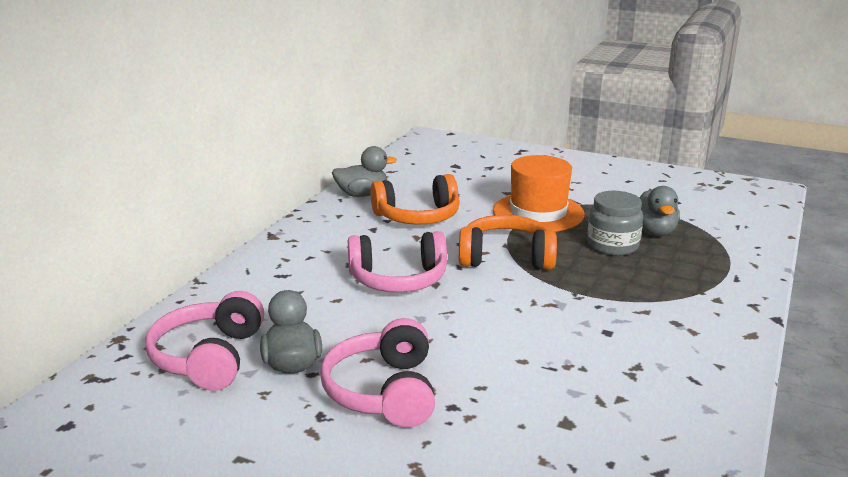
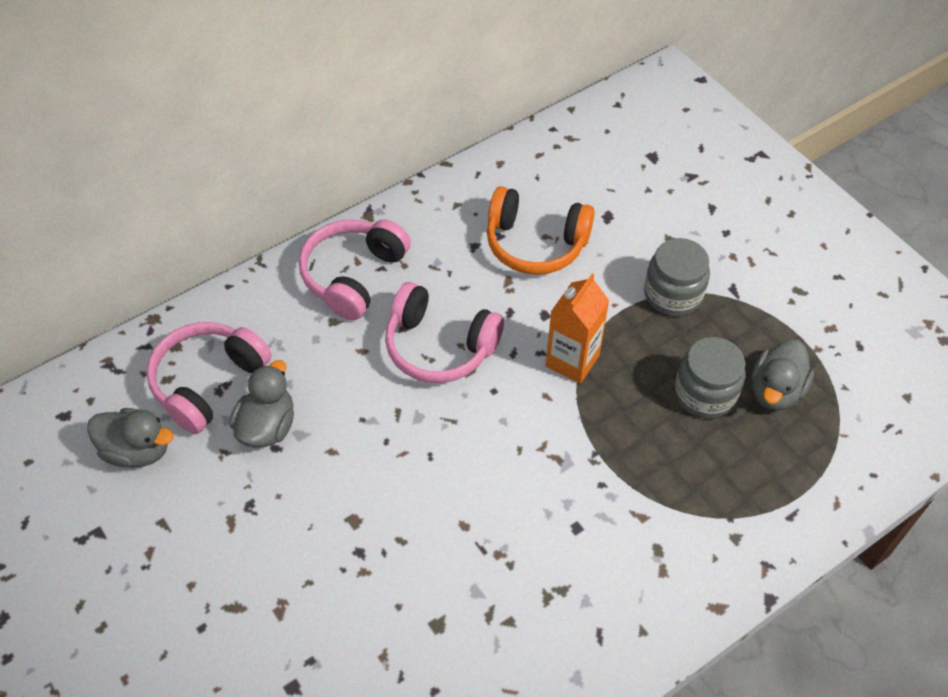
camera: 30 degrees right, 30 degrees up
pink headphones [320,318,435,428] -> pink headphones moved to [299,219,411,320]
grey duck [332,146,397,197] -> grey duck moved to [87,408,174,468]
orange headphones [459,215,557,270] -> orange carton [546,274,610,384]
orange hat [493,155,585,232] -> grey jar [644,238,710,316]

